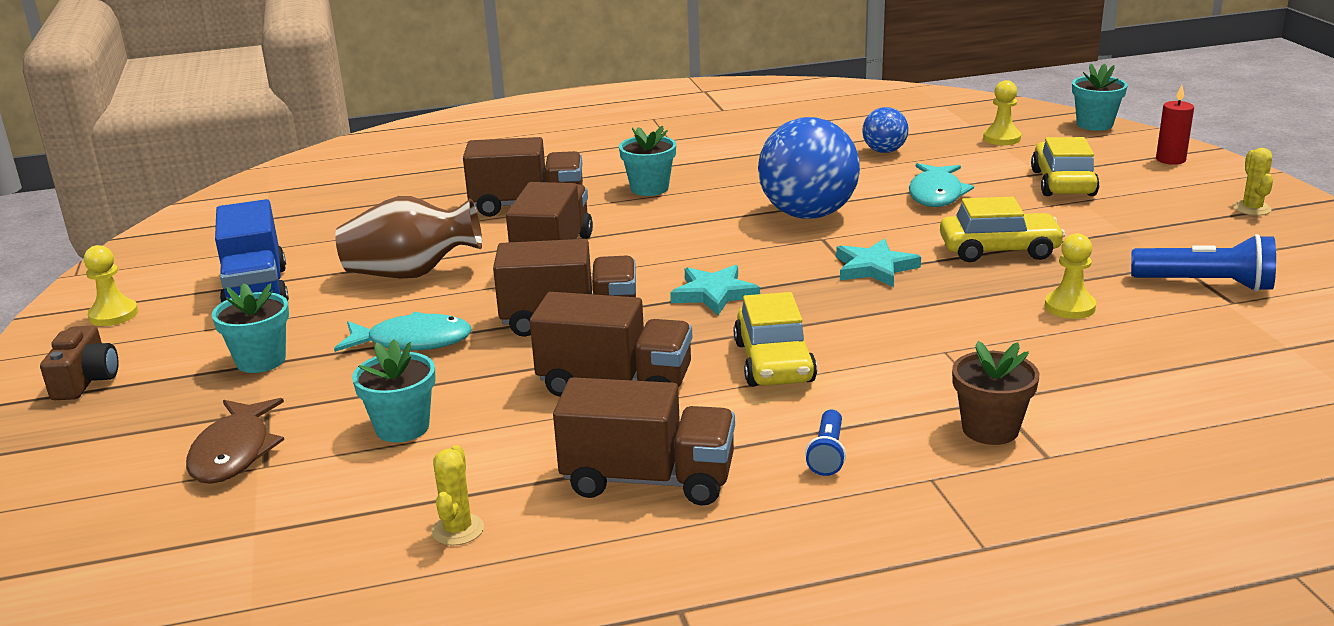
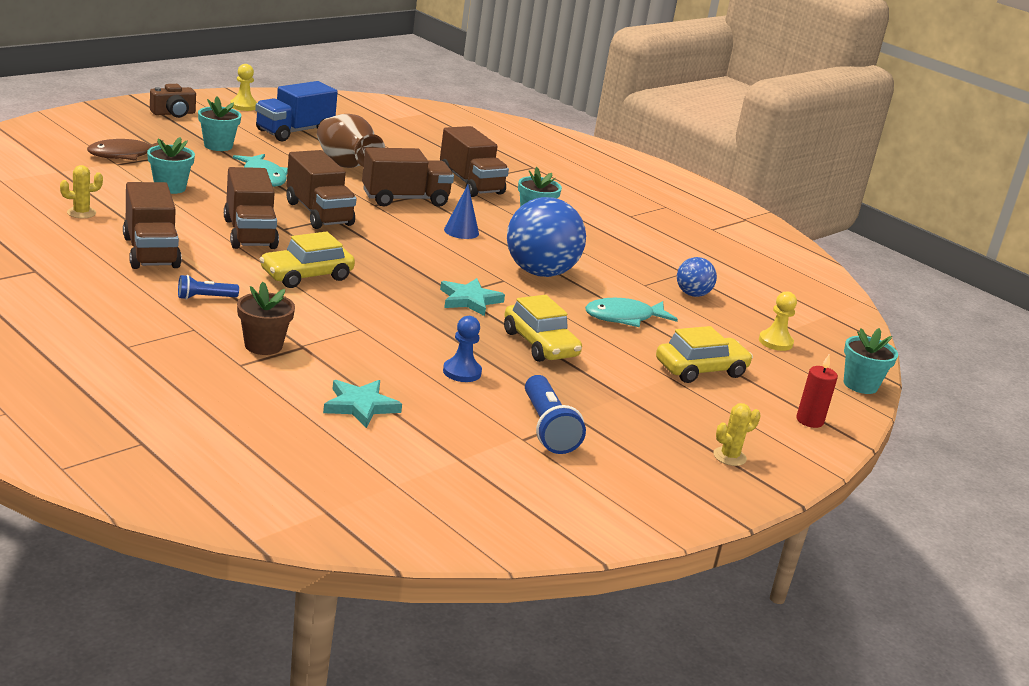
camera: 55 degrees right, 0 degrees up
turquoise star [670,265,760,315] -> turquoise star moved to [323,380,402,428]
yellow pawn [1045,233,1096,319] -> blue pawn [443,316,482,382]
none -> blue cone [444,185,479,239]

